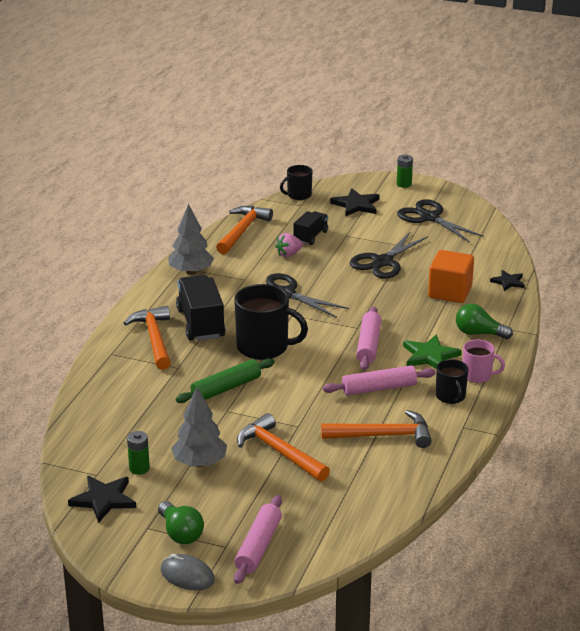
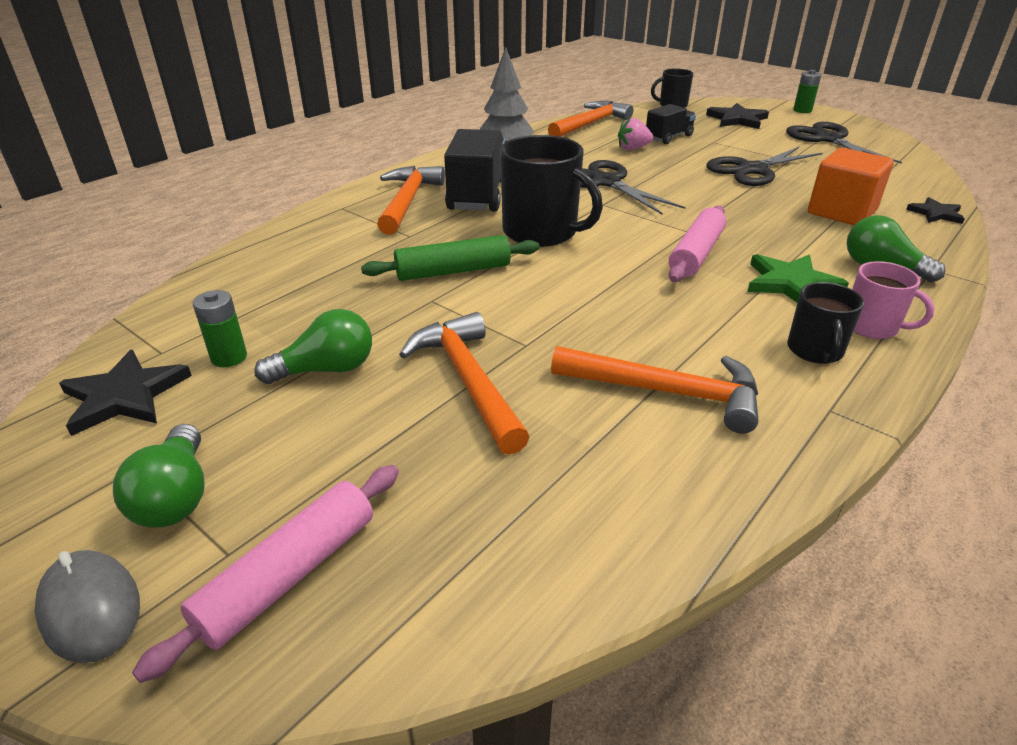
camera: 20 degrees right, 5 degrees up
grey tree [171,387,227,467] -> green light bulb [254,309,372,384]
pink rolling pin [323,365,436,396] -> none

